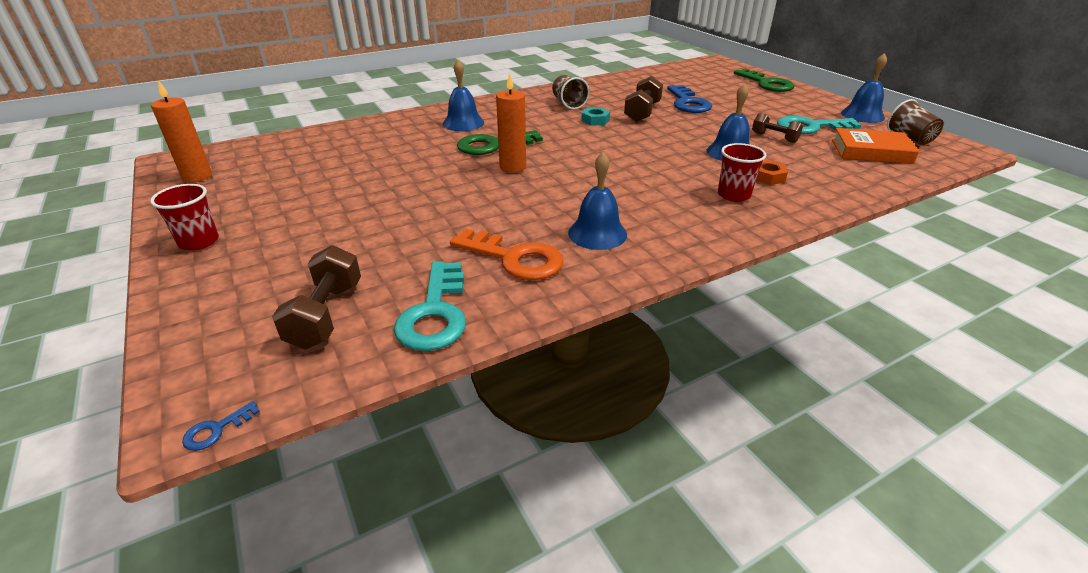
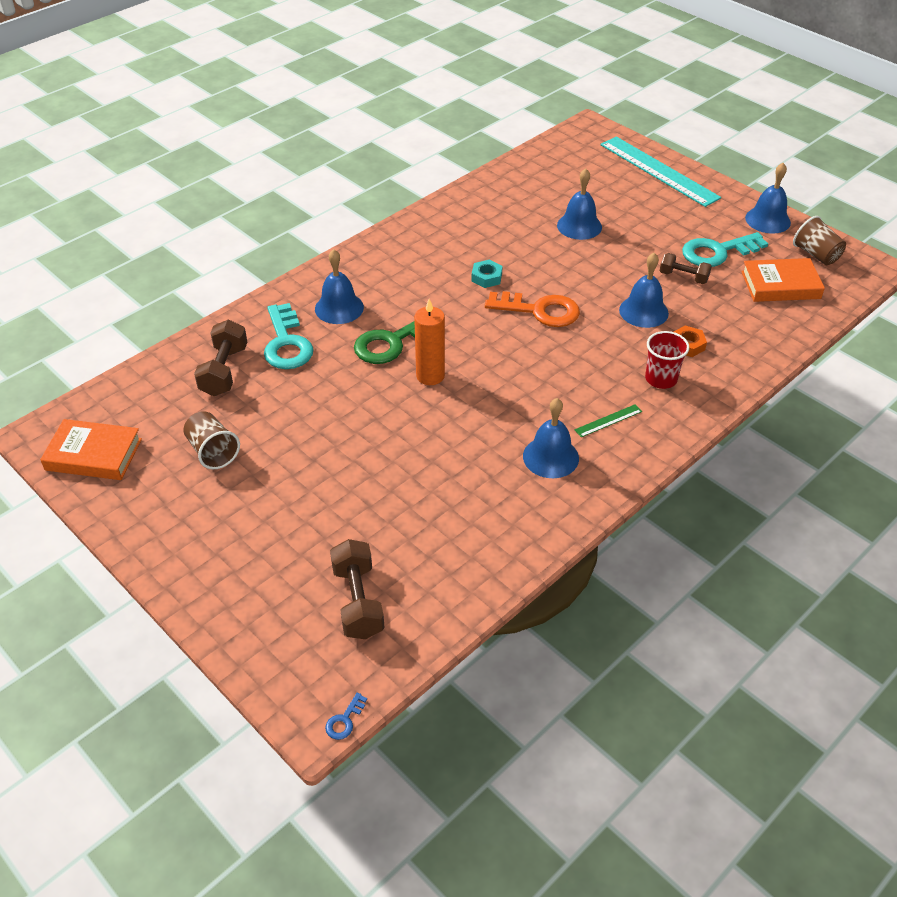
camera: 15 degrees left, 10 degrees up
red cup [150,184,219,251] -> none
orange candle [151,80,212,182] -> orange book [40,419,142,480]
turquoise key [394,261,466,351] -> turquoise key moved to [264,303,313,369]
orange key [450,229,564,280] -> orange key moved to [485,291,580,327]
brown cup [552,75,590,110] -> brown cup moved to [184,411,240,469]
brown dumbbell [624,76,663,122] -> brown dumbbell moved to [194,320,247,396]
blue key [667,85,712,113] -> blue bell [557,168,602,240]
green key [734,69,795,92] -> turquoise ruler [600,136,721,207]
none -> green ruler [575,404,642,437]

